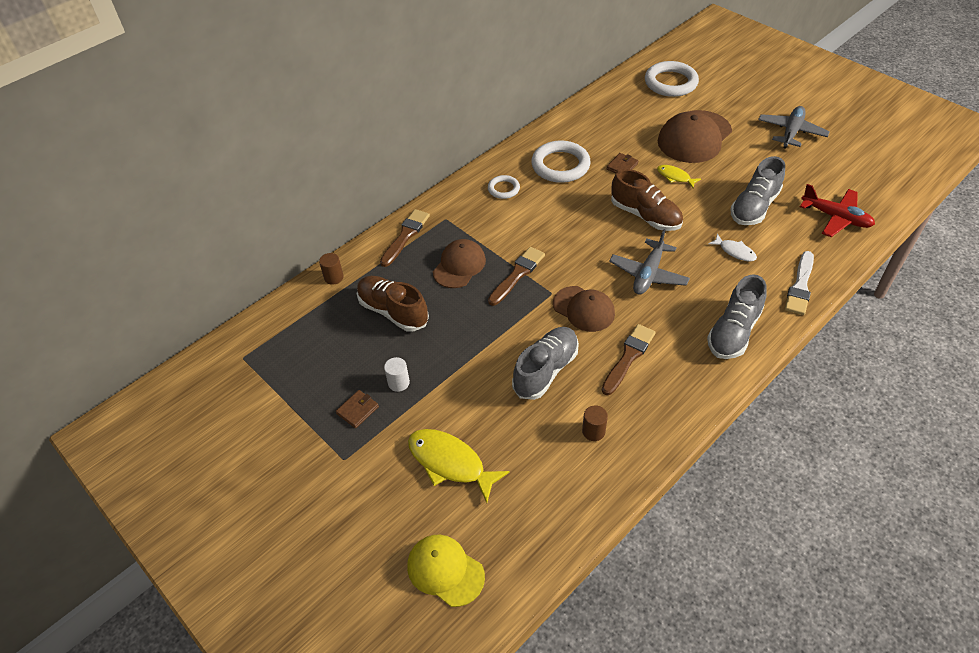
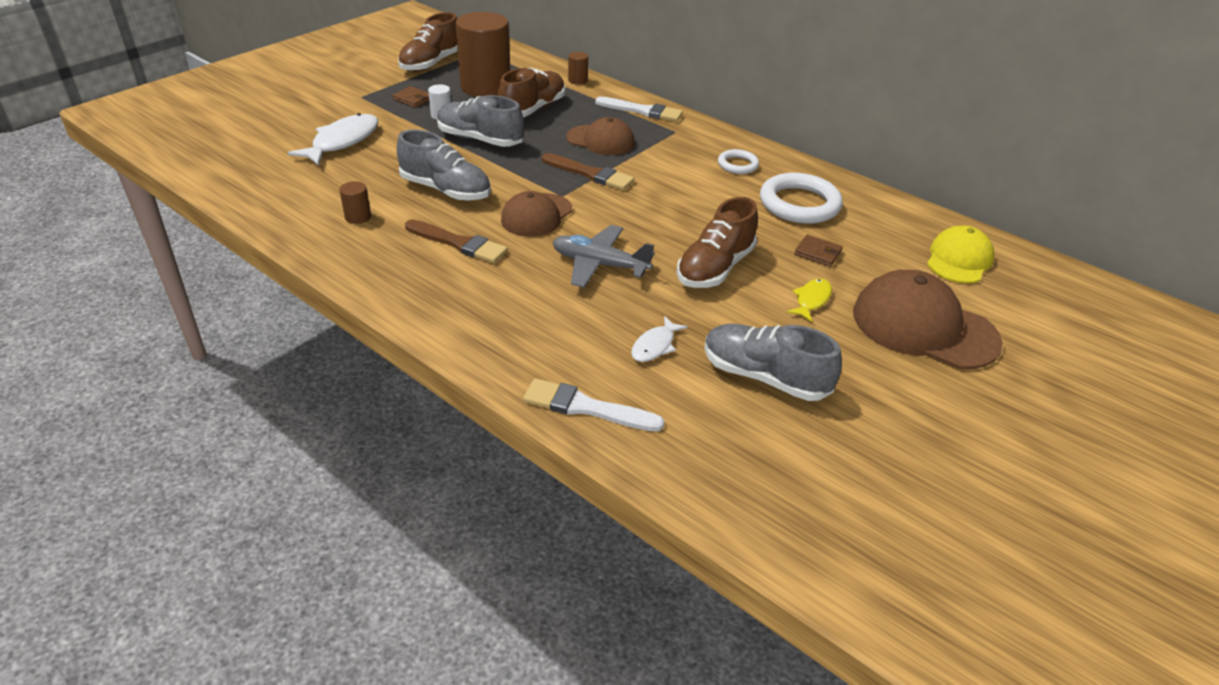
camera: 80 degrees right, 10 degrees down
brown brush [380,209,430,267] -> white brush [595,97,683,122]
yellow cap [407,535,485,607] -> yellow cap moved to [927,225,994,283]
yellow fish [408,429,510,503] -> white fish [288,113,378,166]
white ring [645,61,699,97] -> none
grey shoe [707,274,766,359] -> grey shoe moved to [437,95,524,147]
grey plane [758,106,830,149] -> none
red plane [800,184,875,237] -> none
none -> brown shoe [398,12,458,72]
none -> brown cylinder [456,12,510,97]

